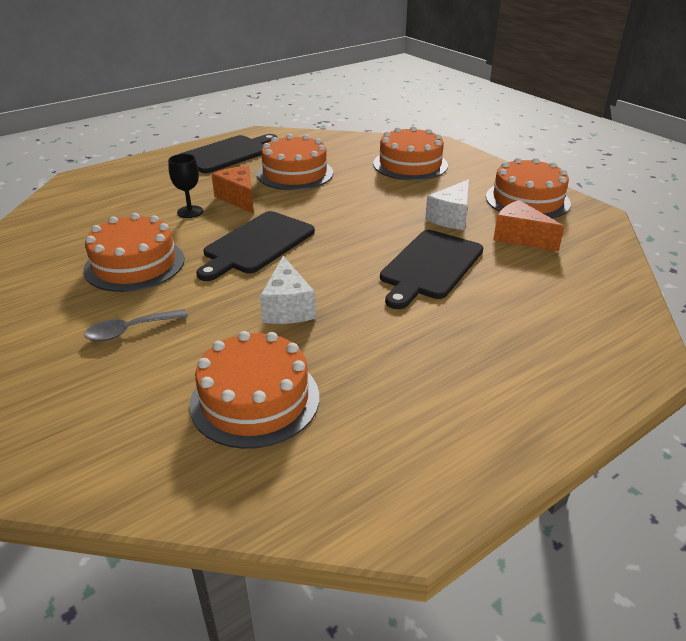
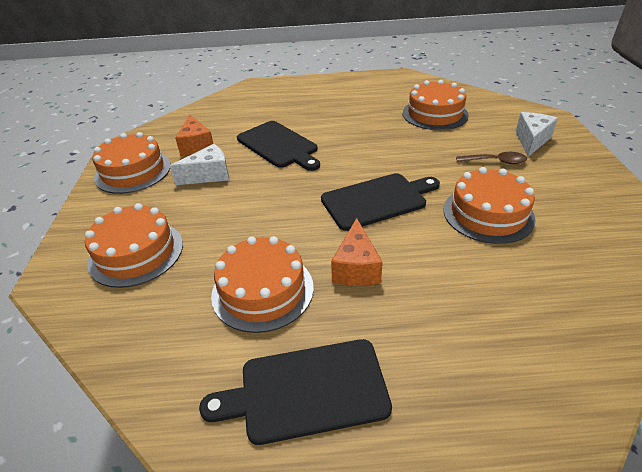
camera: 145 degrees left, 5 degrees up
grey spoon [84,309,188,341] -> brown spoon [456,152,527,164]
black goblet [168,154,203,218] -> none
white cheese [260,256,316,324] -> white cheese moved to [515,112,558,157]
black cutting board [380,230,483,309] -> black cutting board turned 75 degrees clockwise [237,121,320,171]

